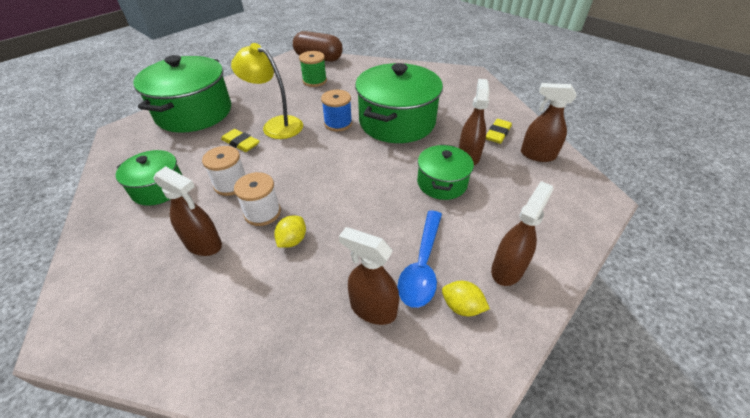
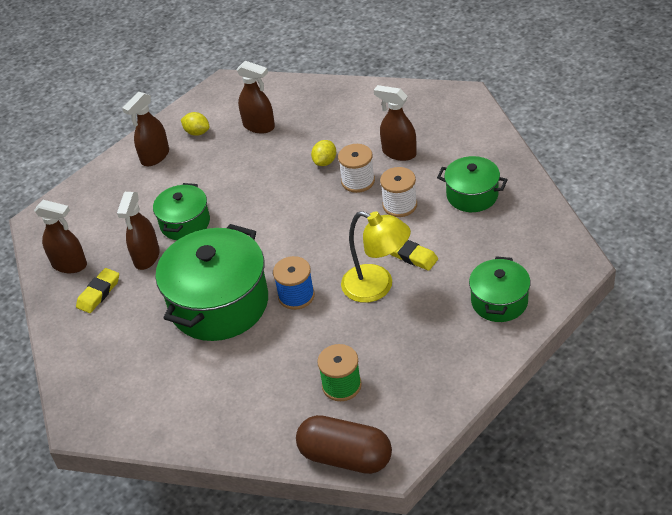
camera: 175 degrees left, 0 degrees up
green pot [133,55,231,133] -> green pot [469,256,531,322], size x0.55
blue spoon [397,211,442,308] -> none

